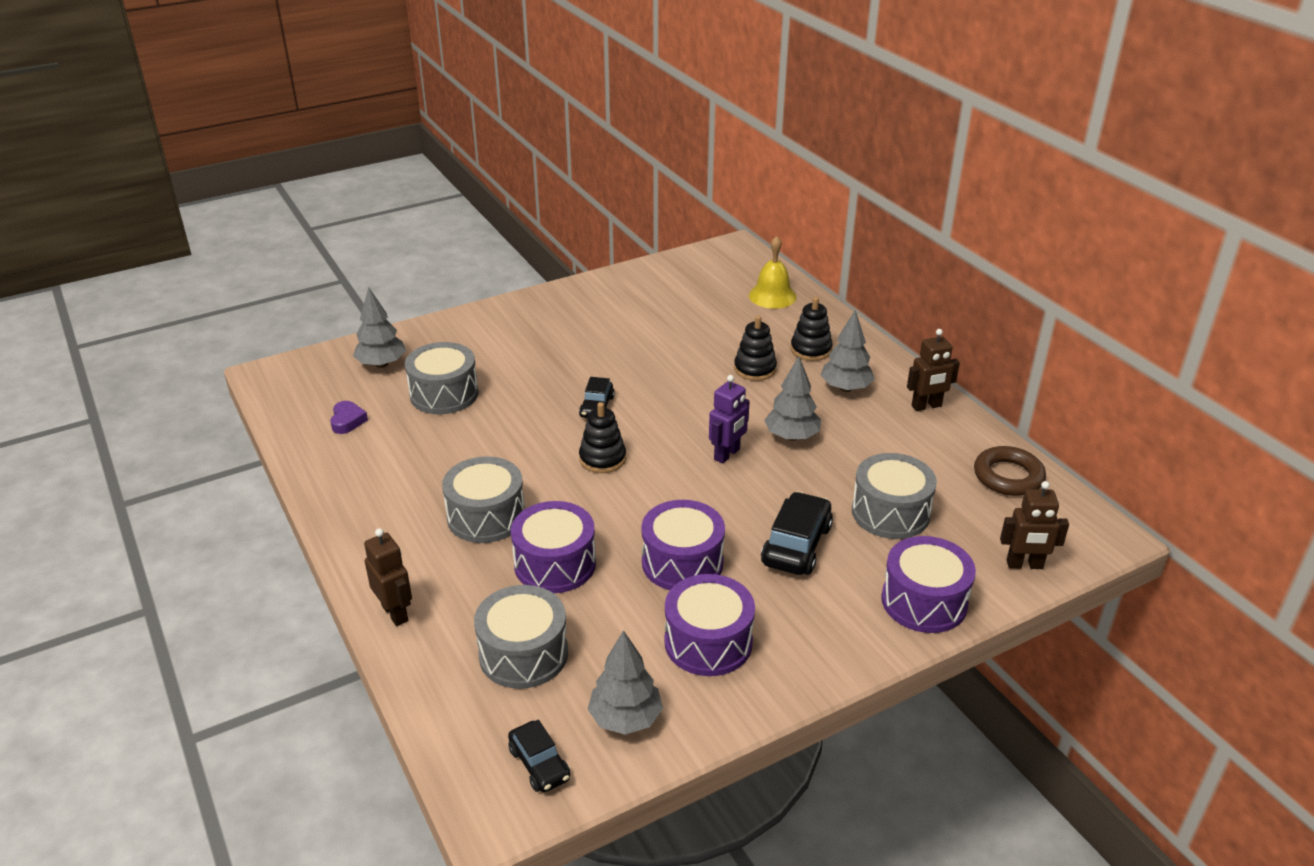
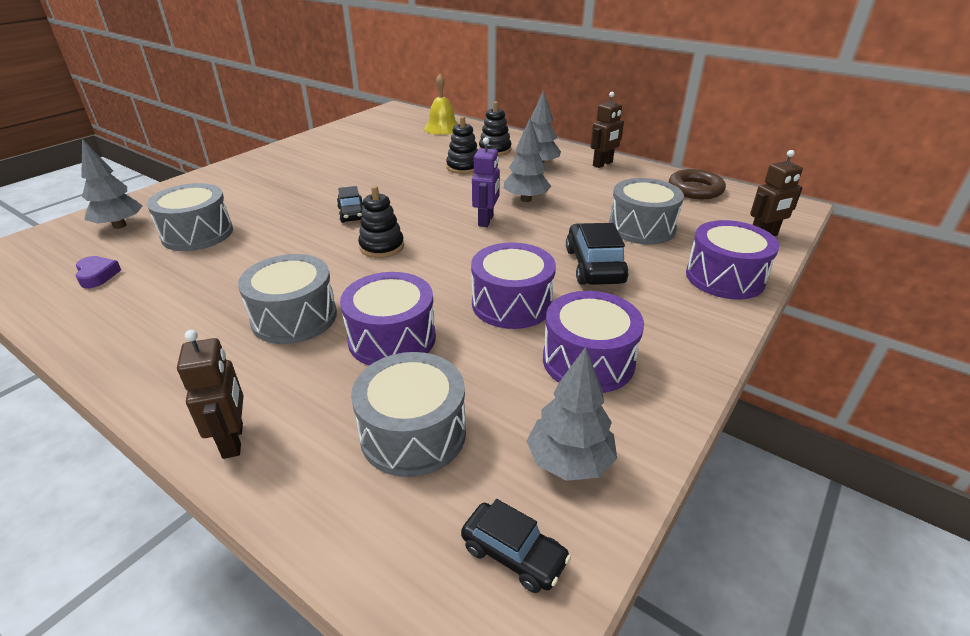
camera: 25 degrees left, 0 degrees up
brown robot [364,528,412,626] -> brown robot turned 45 degrees clockwise [177,330,244,459]

